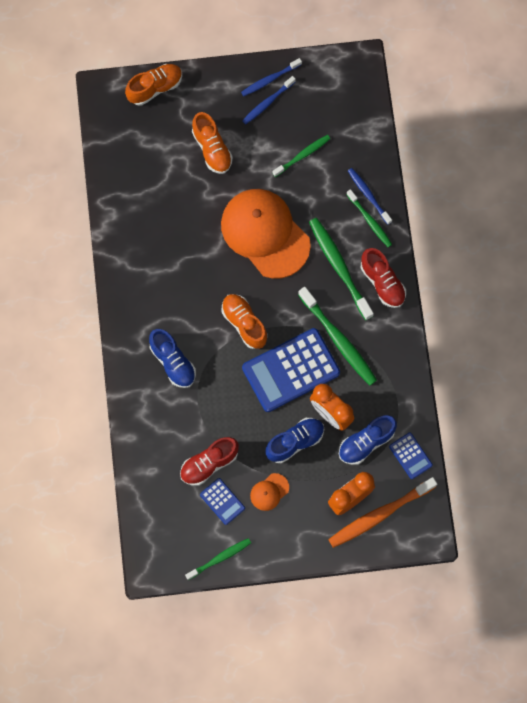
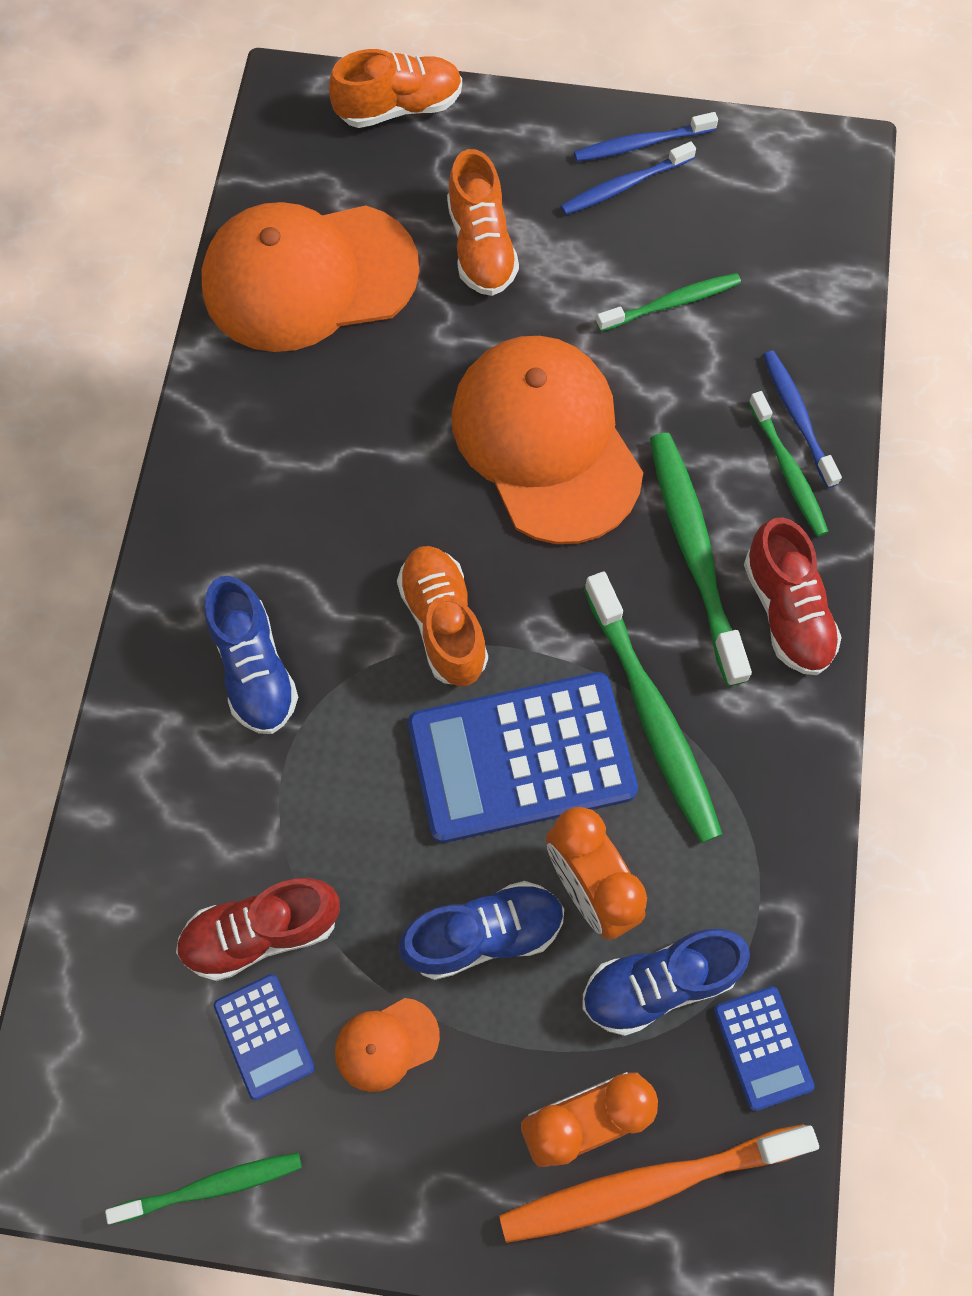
camera: 15 degrees right, 5 degrees down
none -> orange cap [201,202,419,352]

